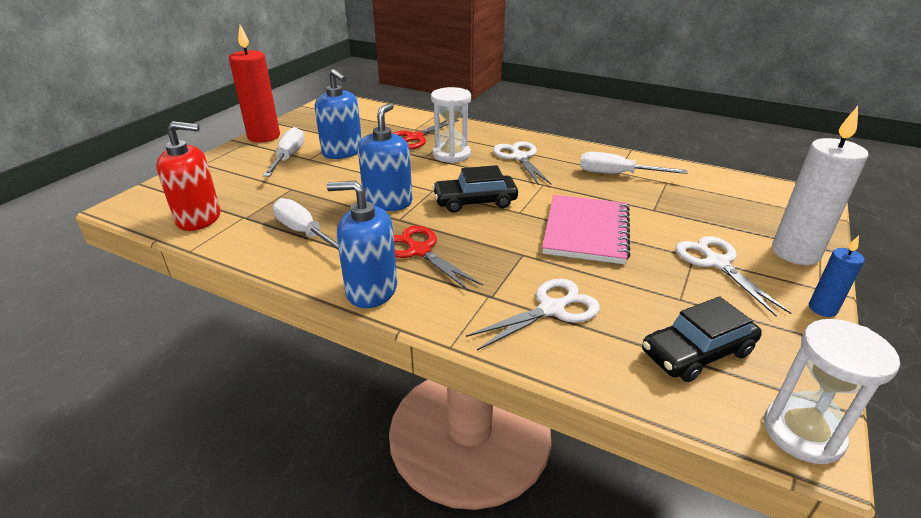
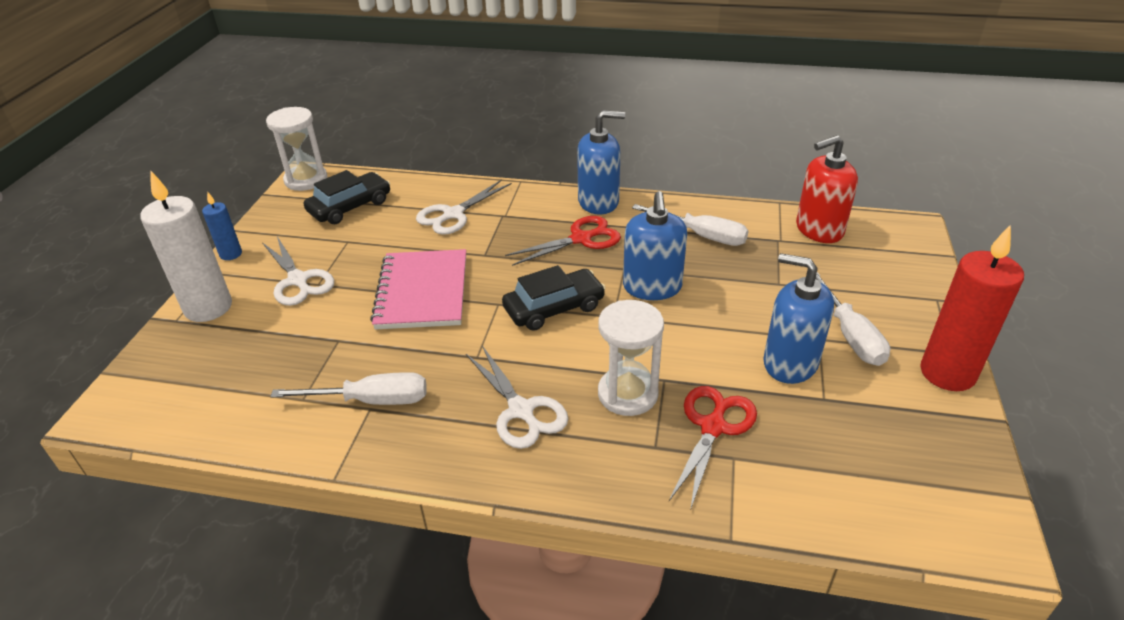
camera: 165 degrees right, 5 degrees up
red scissors [394,226,483,292] -> red scissors turned 60 degrees counterclockwise [505,216,621,266]

